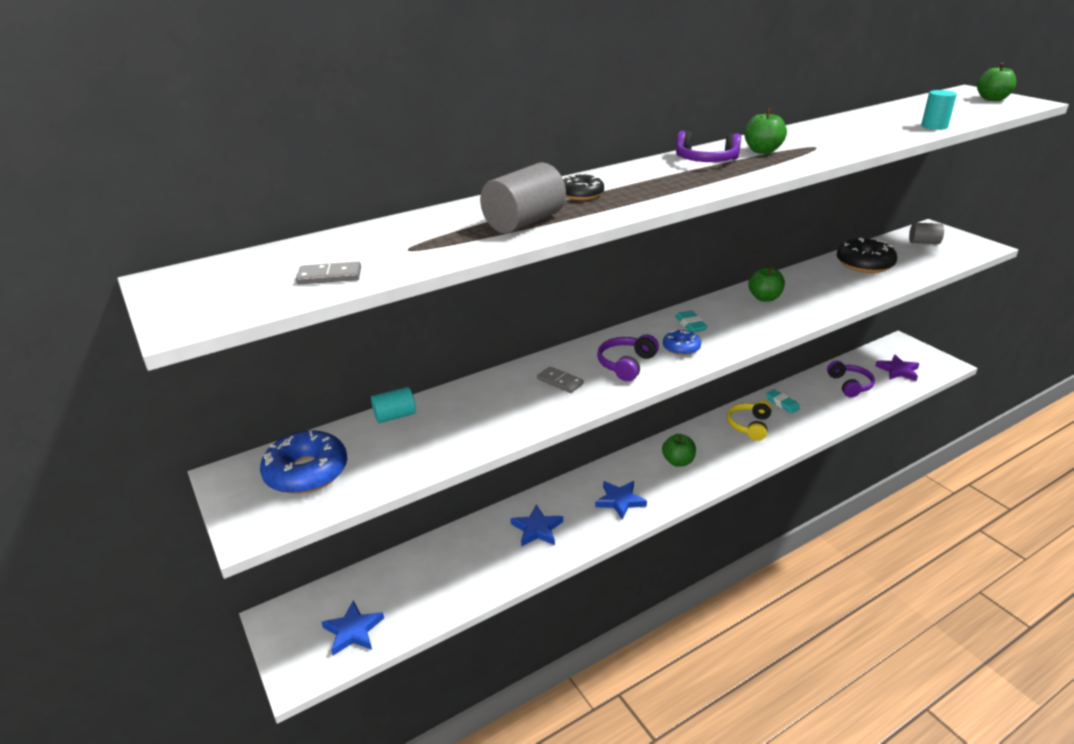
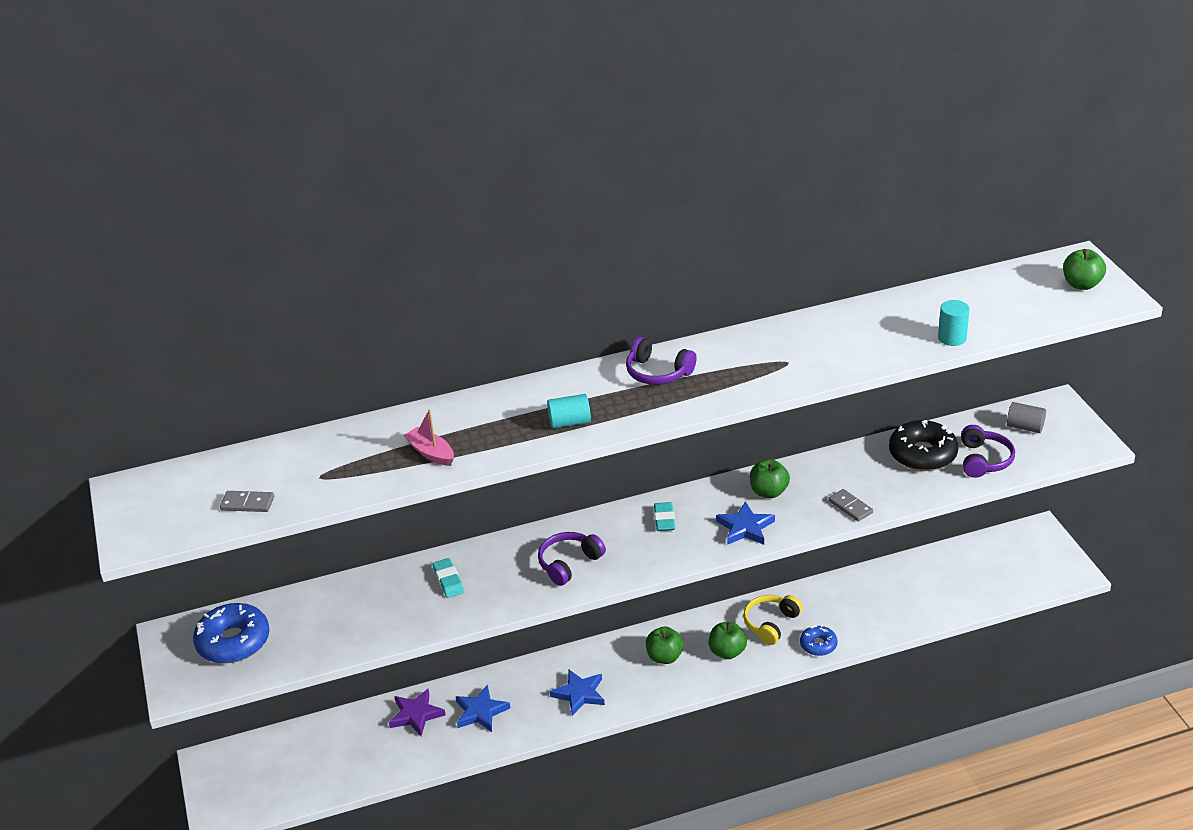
camera: 15 degrees right, 5 degrees up
blue star [322,601,384,656] -> blue star moved to [716,501,775,545]
turquoise cylinder [371,386,416,423] -> turquoise cylinder moved to [547,394,591,428]
grey cylinder [480,162,566,234] -> pink boat [403,410,454,466]
grey domino [537,366,584,393] -> grey domino moved to [828,489,873,522]
black donut [563,173,604,200] -> none
blue donut [663,329,701,356] -> blue donut moved to [800,625,838,656]
green apple [744,108,787,154] -> green apple moved to [709,622,747,659]
turquoise eraser [766,389,800,413] -> turquoise eraser moved to [433,558,464,598]
purple headphones [827,361,875,397] -> purple headphones moved to [961,425,1015,478]
purple star [875,355,919,381] -> purple star moved to [389,689,446,736]

